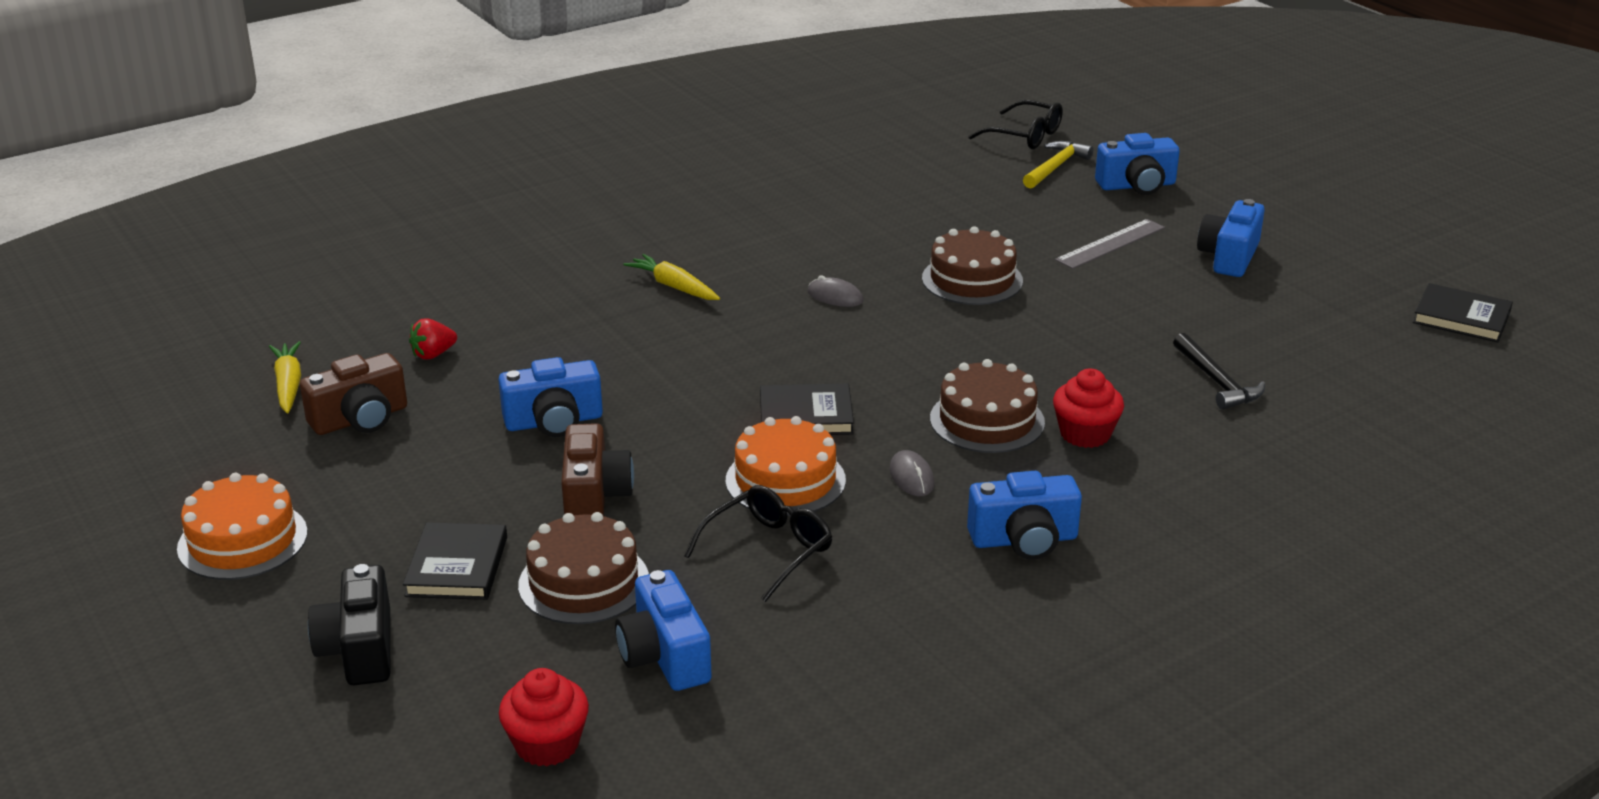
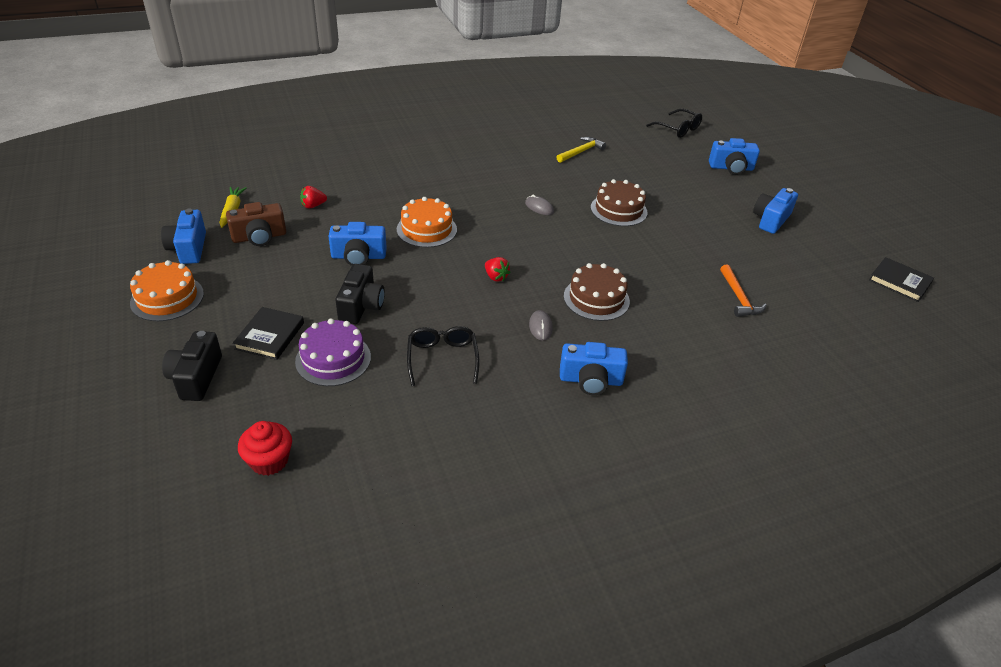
camera: 10 degrees right, 10 degrees up
brown cake [518,512,649,624] -> purple cake [295,318,371,386]
brown camera [561,423,634,516] -> black camera [336,264,385,324]
blue camera [615,570,712,691] -> blue camera moved to [161,208,206,264]
yellow carrot [623,254,720,300] -> none
black glasses [684,485,832,602] -> black glasses turned 60 degrees counterclockwise [407,326,479,386]
orange cake [726,416,846,516] -> orange cake moved to [397,197,457,248]
black book [760,383,854,435] -> red strawberry [485,257,511,282]
yellow hammer [1023,141,1093,189] -> yellow hammer moved to [557,137,606,163]
red cupcake [1053,369,1124,448] -> none
grey ruler [1055,219,1165,269] -> none
black hammer [1173,333,1265,410] -> orange hammer [720,265,767,317]

